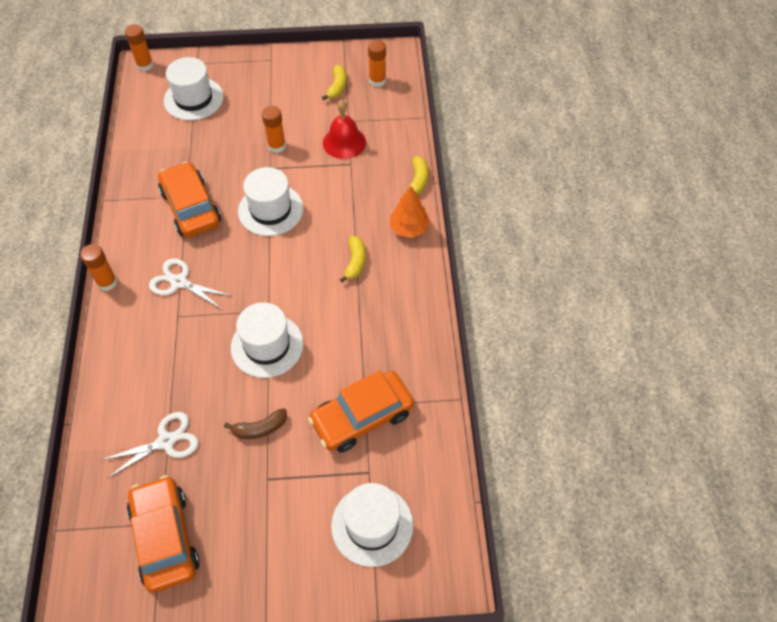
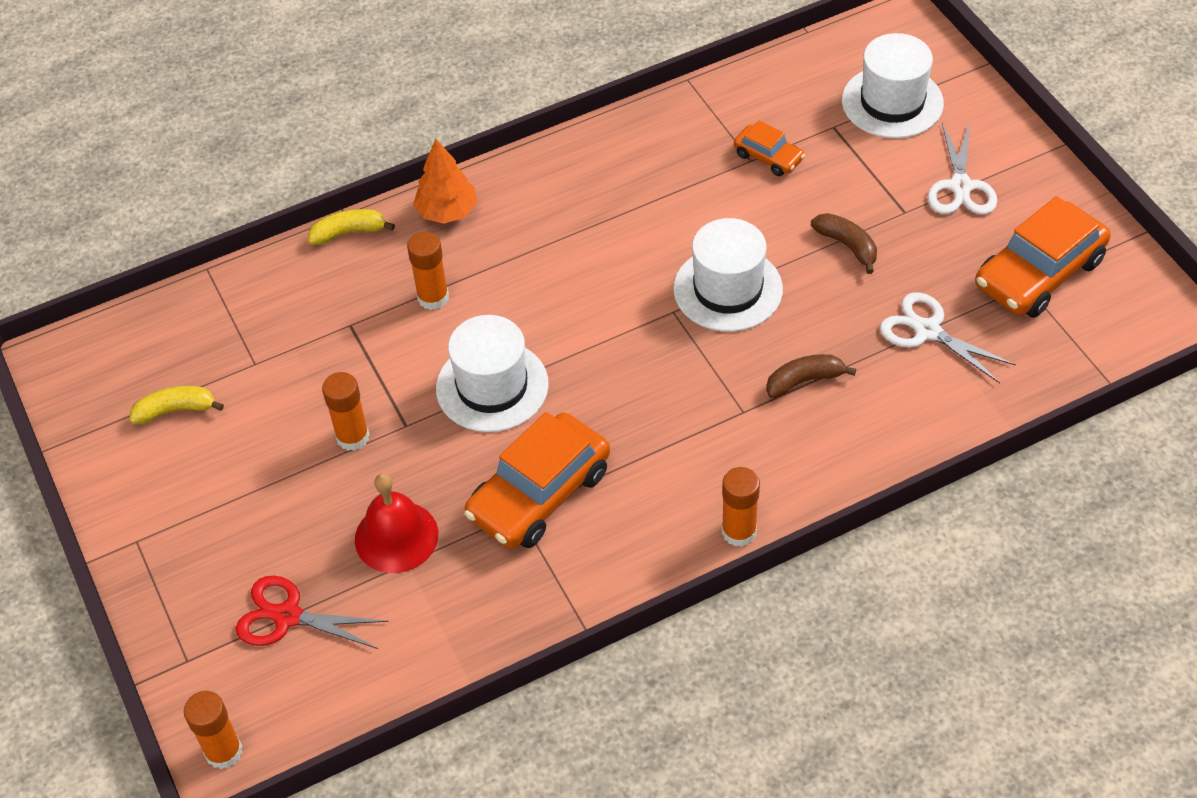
camera: 110 degrees left, 5 degrees down
white scissors [149,258,232,309] -> white scissors moved to [928,122,997,214]
white hat [164,57,224,120] -> red scissors [236,576,389,649]
orange car [308,370,414,453] -> orange car [734,121,805,176], size x0.51
red bell [323,100,366,159] -> red bell moved to [355,473,438,573]
yellow banana [340,236,366,282] -> none
orange glue stick [368,40,386,87] -> orange glue stick moved to [407,232,449,310]
none -> brown banana [766,354,856,398]

